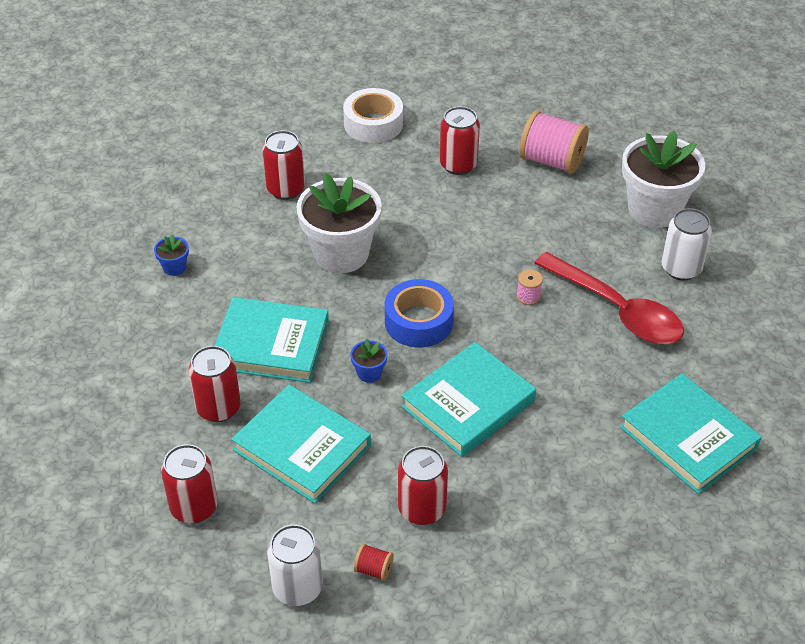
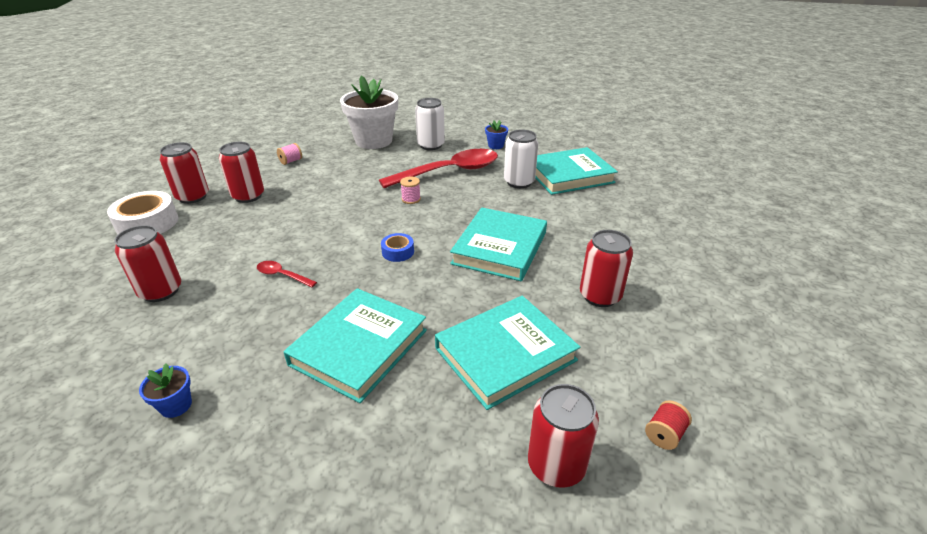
camera: 70 degrees left, 10 degrees down
red can [189,346,241,422] -> red can moved to [160,142,209,204]
white can [267,525,323,606] -> white can moved to [504,130,539,188]
white flower pot [297,173,382,273] -> red spoon [257,261,317,287]
blue flower pot [350,339,388,383] -> blue flower pot moved to [485,120,508,149]
red spool [354,544,394,581] -> red spool moved to [645,400,692,450]
blue tape [385,279,454,347] -> blue tape [381,233,414,262], size x0.53
turquoise book [402,342,536,457] -> turquoise book turned 45 degrees clockwise [450,207,547,281]
pink spool [519,110,589,174] -> pink spool [277,143,302,165], size x0.44

